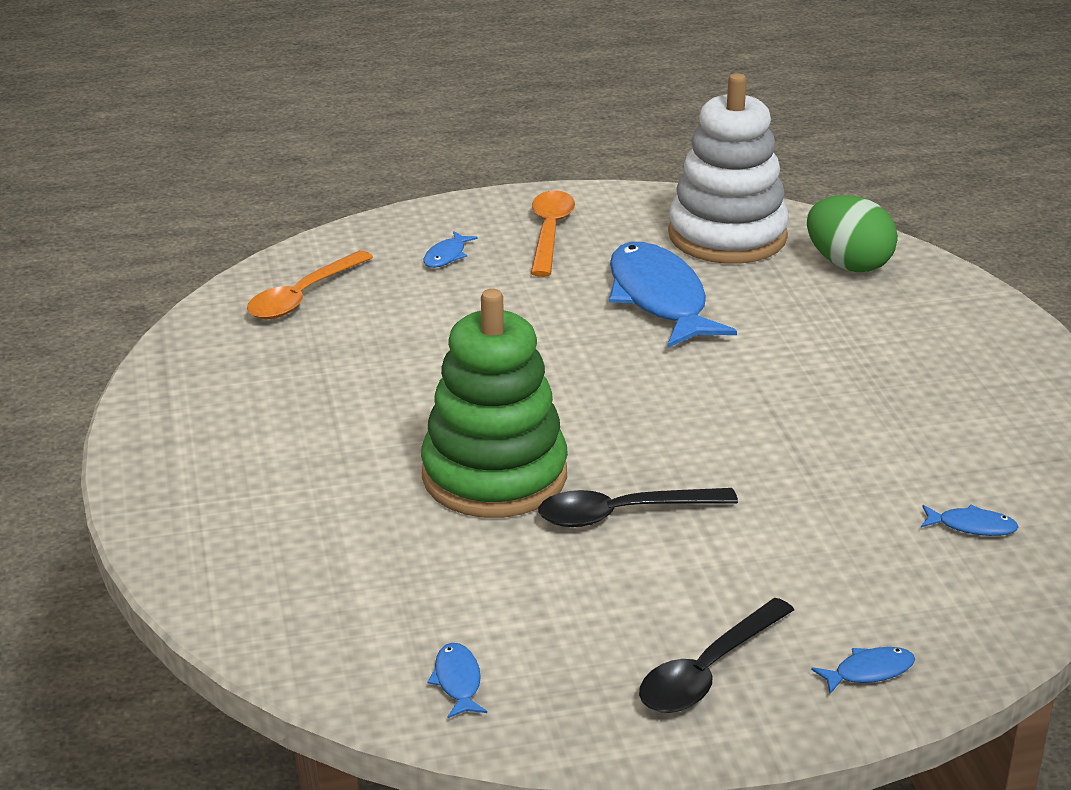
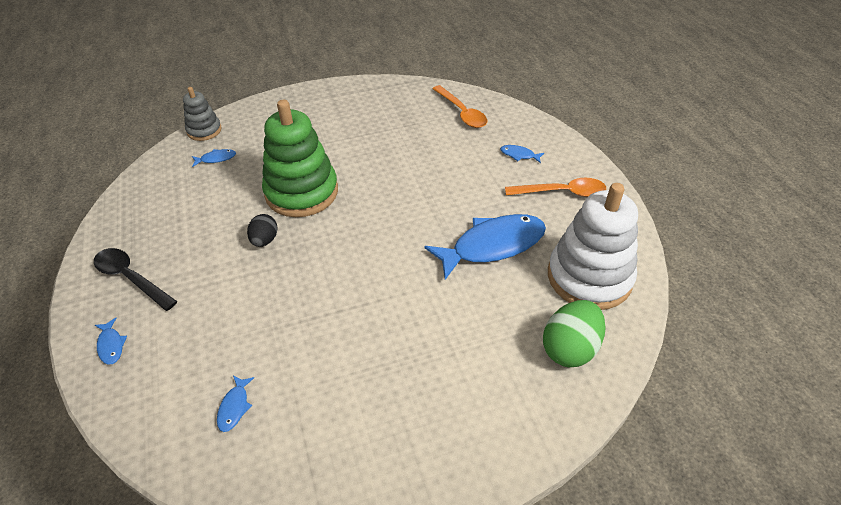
camera: 85 degrees right, 15 degrees up
orange spoon [247,250,373,319] -> orange spoon turned 150 degrees counterclockwise [433,85,487,128]
blue fish [427,643,487,718] -> blue fish moved to [192,149,236,167]
black spoon [539,488,738,527] -> black egg [247,214,277,247]
none -> grey stacking toy [183,87,222,141]

